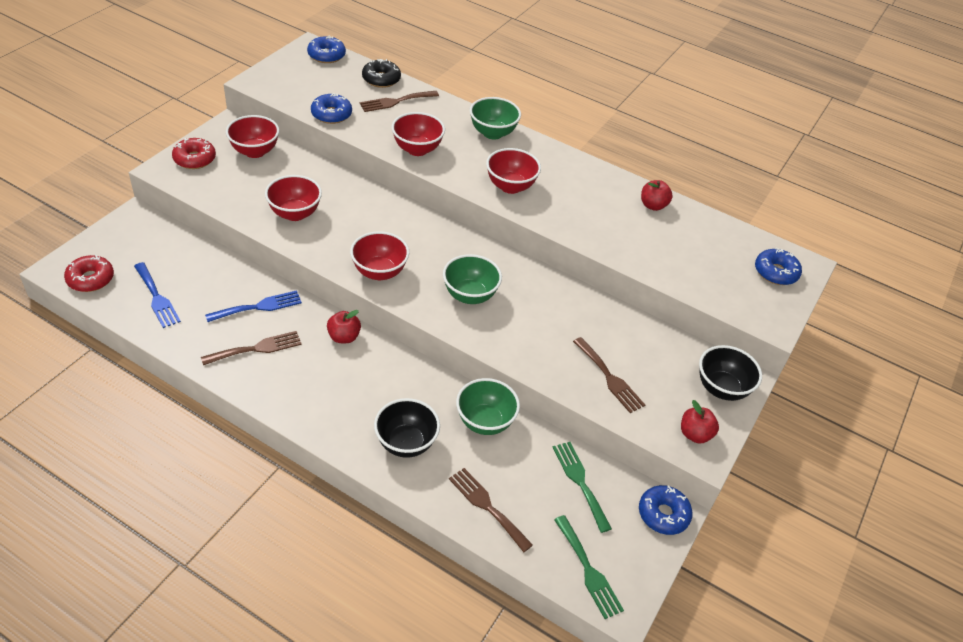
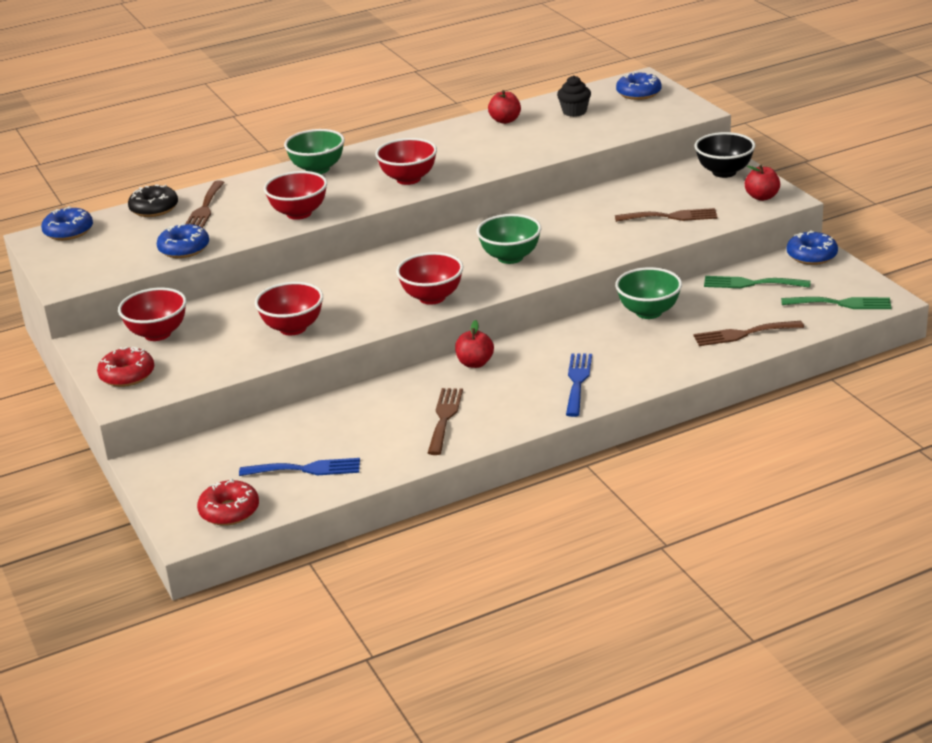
camera: 50 degrees left, 15 degrees down
blue fork [205,290,302,322] -> blue fork moved to [566,353,592,417]
black bowl [374,398,440,458] -> none
none -> black cupcake [557,75,591,117]

